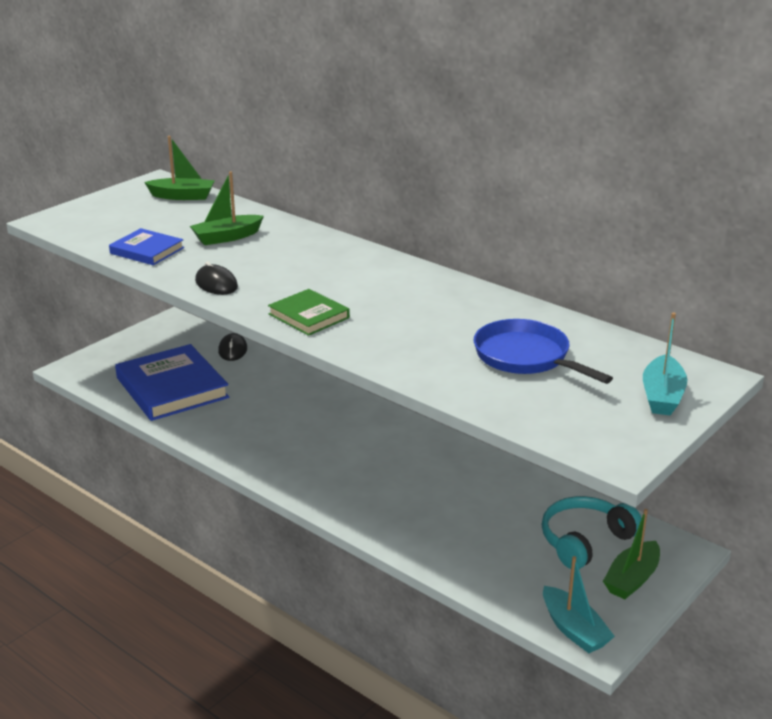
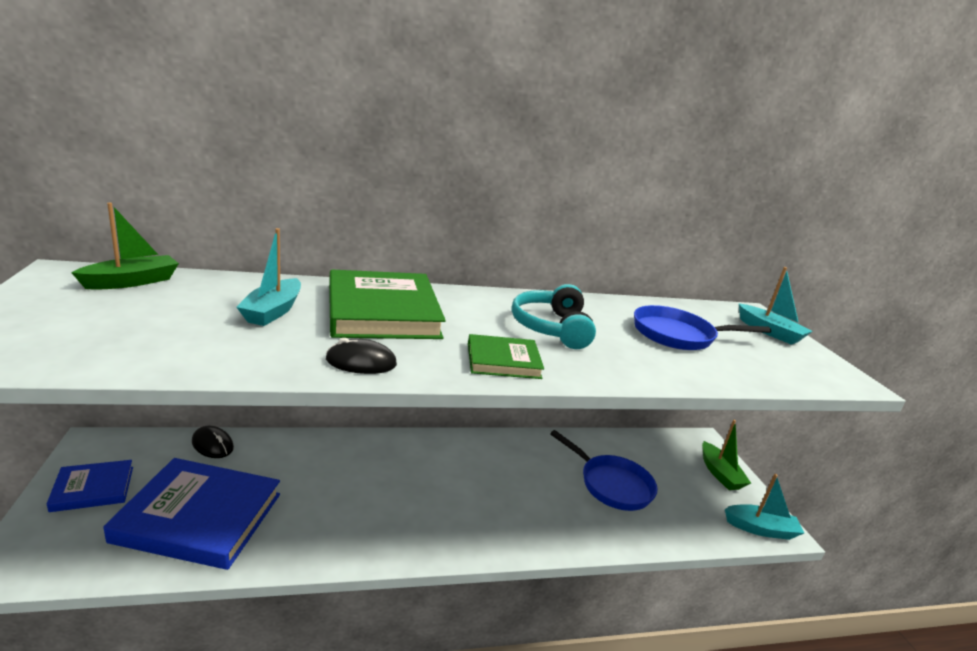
camera: 55 degrees left, 5 degrees down
blue book [109,228,184,265] -> blue book moved to [47,460,133,512]
green boat [190,171,264,245] -> turquoise boat [237,228,301,326]
turquoise headphones [542,496,642,569] -> turquoise headphones moved to [512,284,596,349]
none -> green book [329,270,446,339]
none -> blue pan [550,430,657,511]

